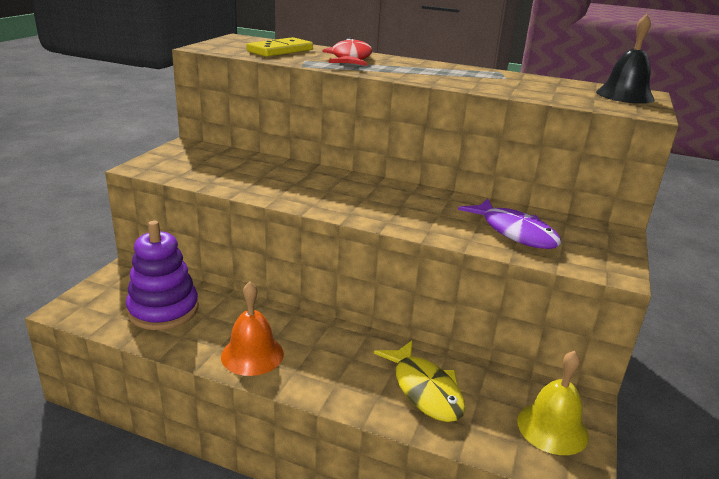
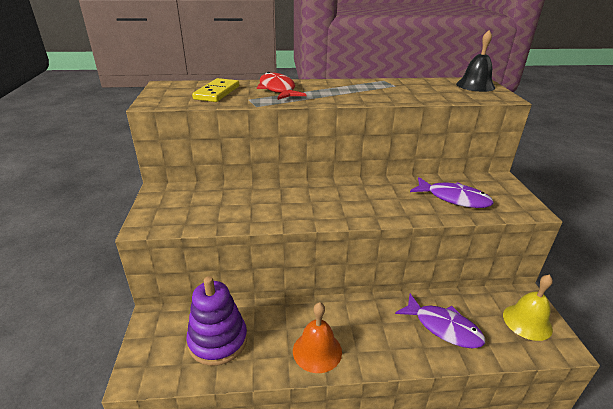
camera: 25 degrees left, 5 degrees up
yellow fish [374,340,465,422] -> purple fish [395,294,485,349]

